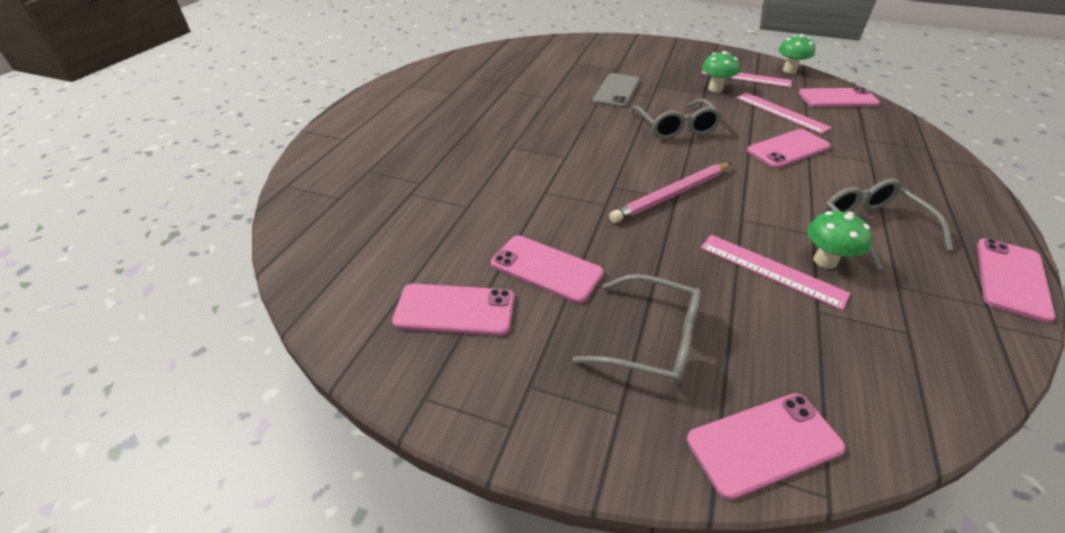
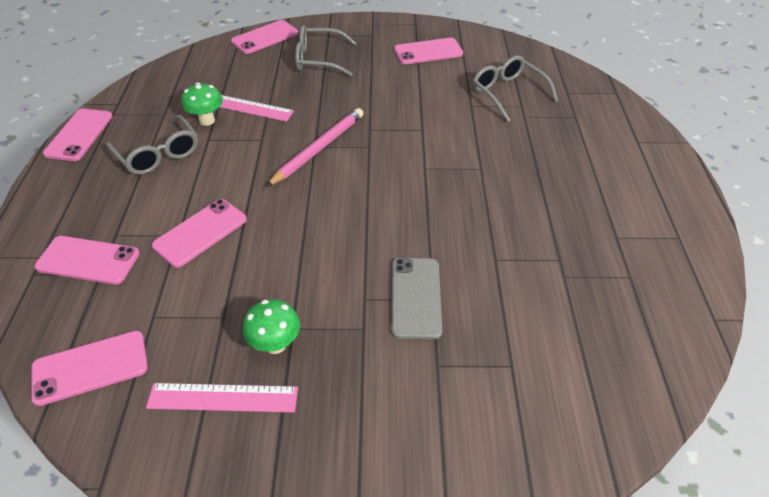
camera: 160 degrees right, 5 degrees up
pink phone [491,235,604,303] -> pink phone moved to [34,236,140,285]
grey glasses [630,99,722,139] -> grey glasses moved to [473,55,558,122]
pink ruler [736,93,832,134] -> none
green mushroom [778,34,815,74] -> none

